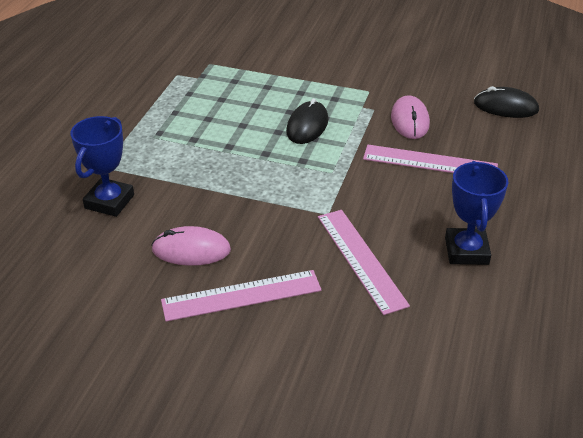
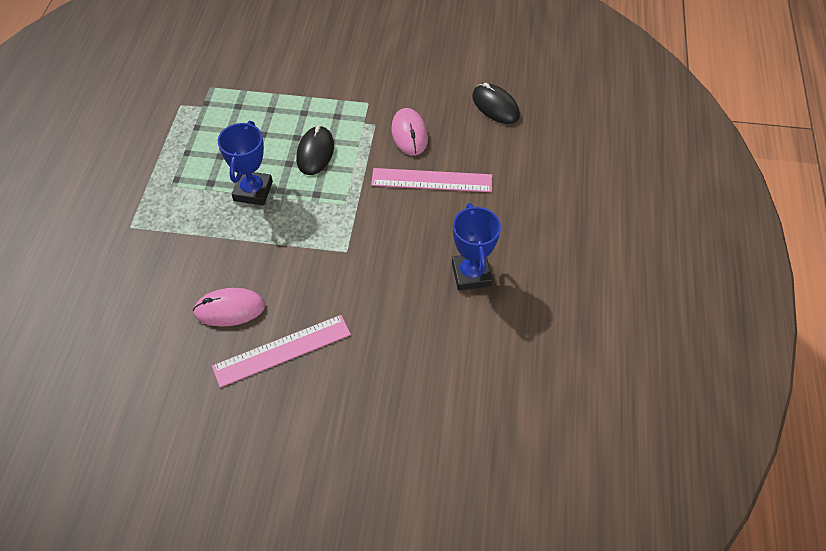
camera: 10 degrees left, 15 degrees up
blue trophy [71,116,134,217] -> blue trophy moved to [218,121,273,205]
pink ruler [318,210,410,315] -> none
black mouse [474,86,539,118] -> black mouse turned 45 degrees clockwise [472,83,520,124]

